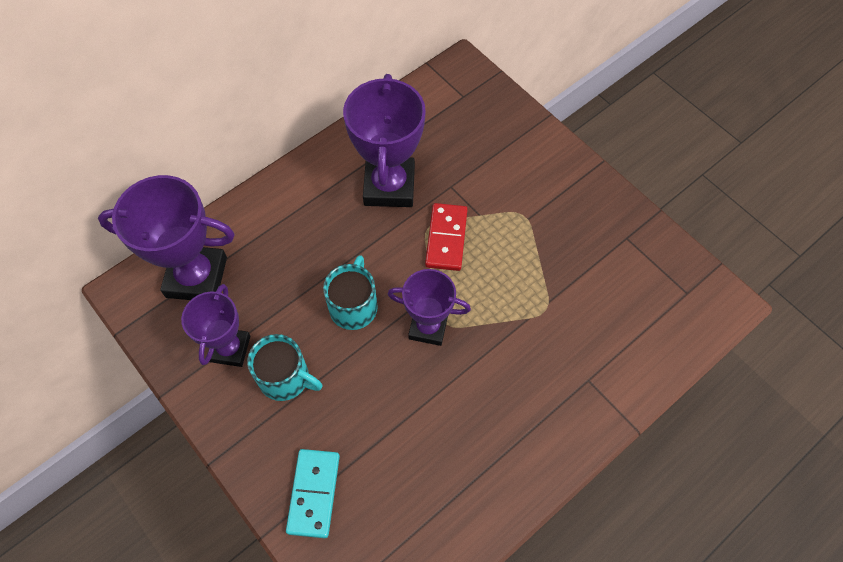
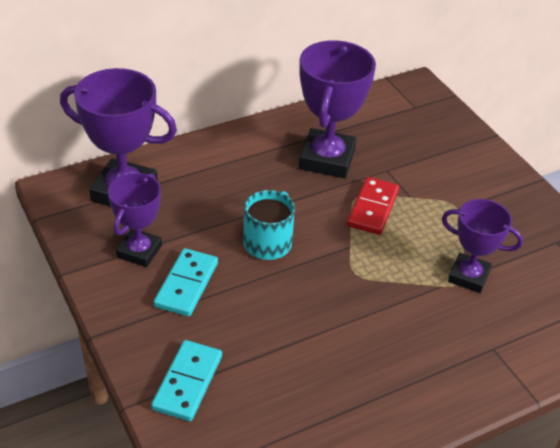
camera: 10 degrees right, 20 degrees down
turquoise mug [247,334,323,401] -> turquoise domino [154,248,218,317]
purple trophy [388,269,471,346] -> purple trophy moved to [442,199,523,293]

